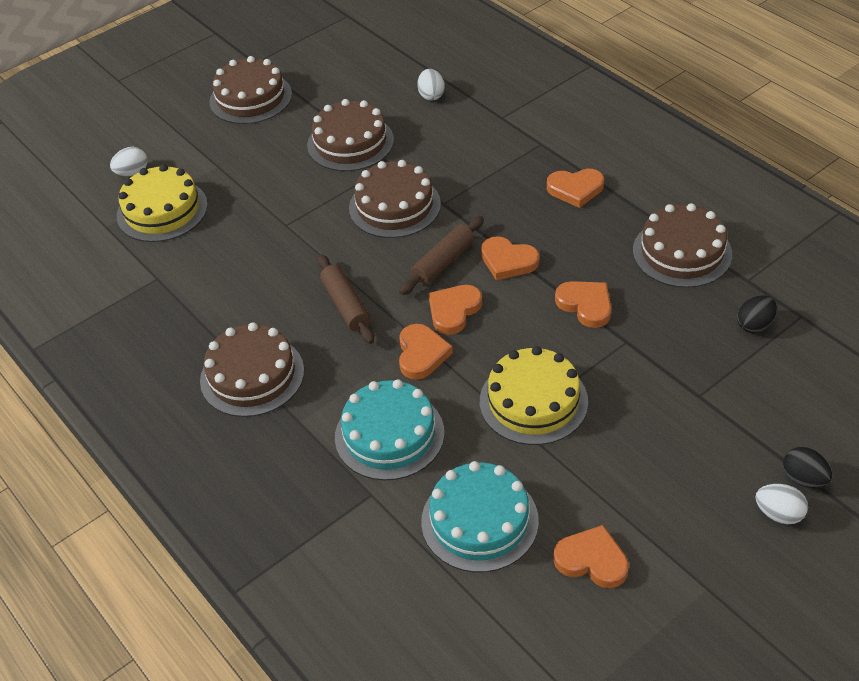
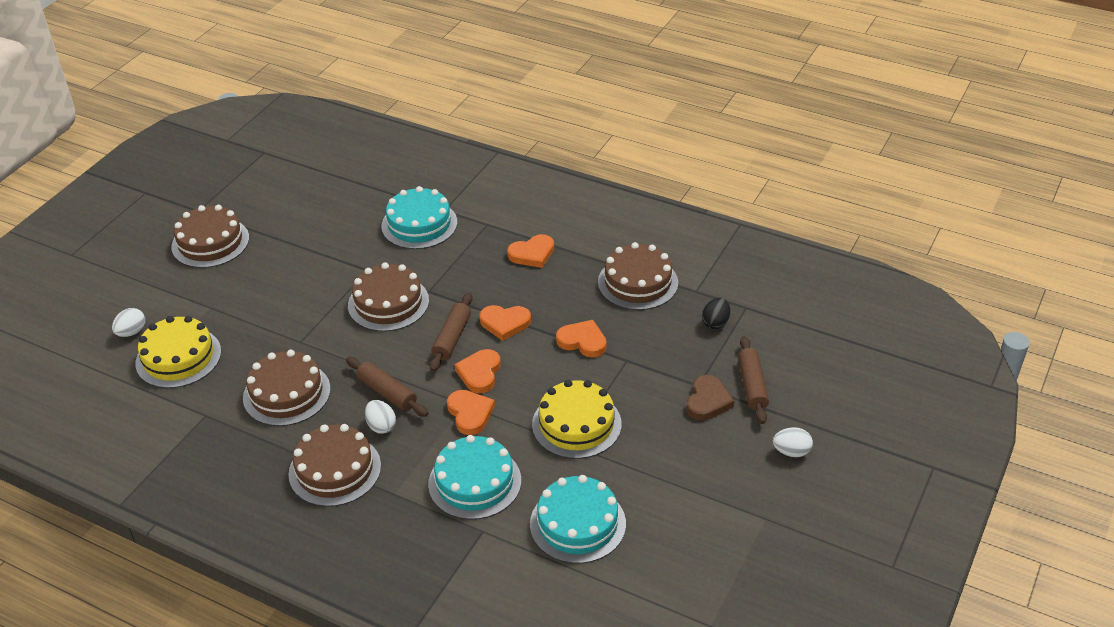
camera: 25 degrees left, 5 degrees down
brown cake [307,99,394,171] -> brown cake moved to [243,350,331,426]
white egg [417,69,445,101] -> white egg moved to [365,400,396,434]
orange heart [553,525,629,588] -> none
black egg [783,447,832,488] -> none
none -> turquoise cake [381,186,457,249]
none -> brown heart [686,375,734,420]
none -> brown rolling pin [738,336,769,424]

